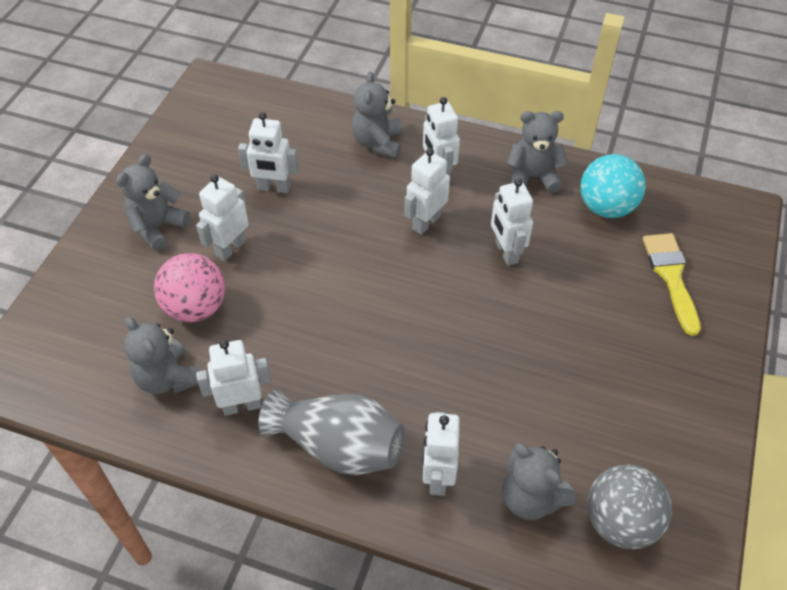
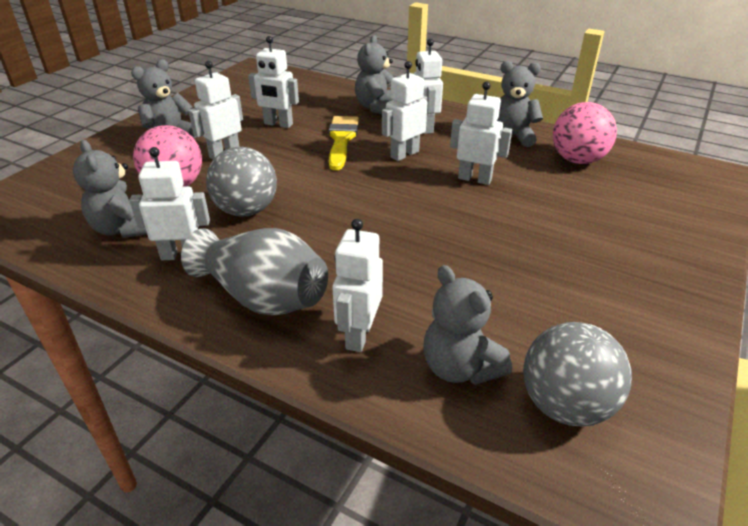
camera: 10 degrees right, 15 degrees down
white robot [491,178,533,266] -> white robot turned 120 degrees clockwise [450,82,512,185]
turquoise ball [580,154,646,218] -> pink ball [553,102,617,164]
yellow brush [643,233,701,336] -> yellow brush moved to [329,116,359,170]
none -> grey ball [206,147,277,217]

